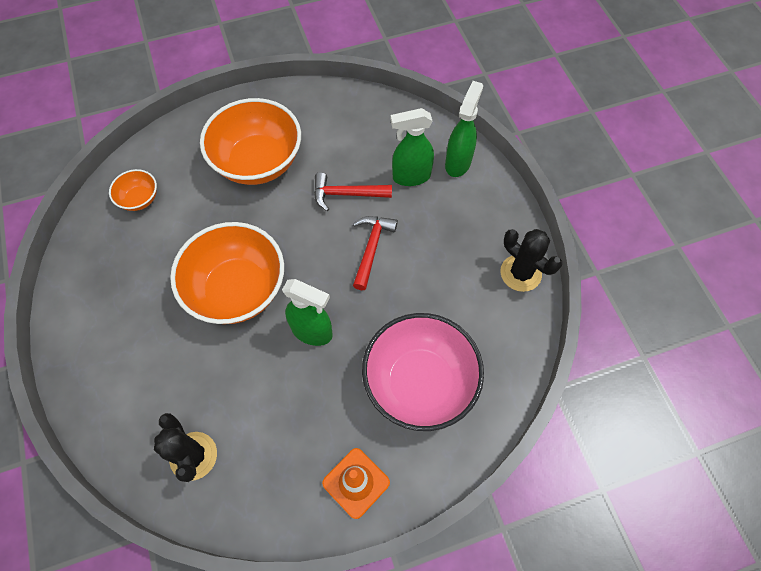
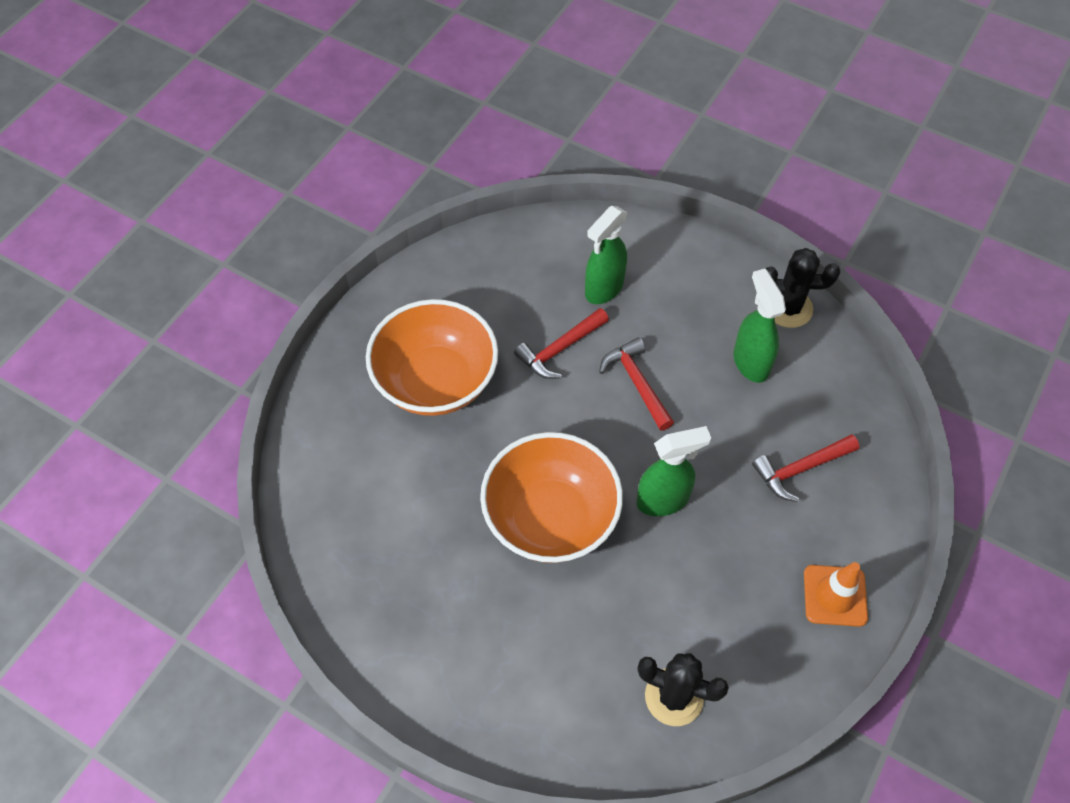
camera: 40 degrees left, 5 degrees down
orange bowl [109,169,157,211] -> none
pink bowl [362,313,484,431] -> red hammer [752,434,859,502]
green spray bottle [445,81,483,177] -> green spray bottle moved to [733,269,786,383]

